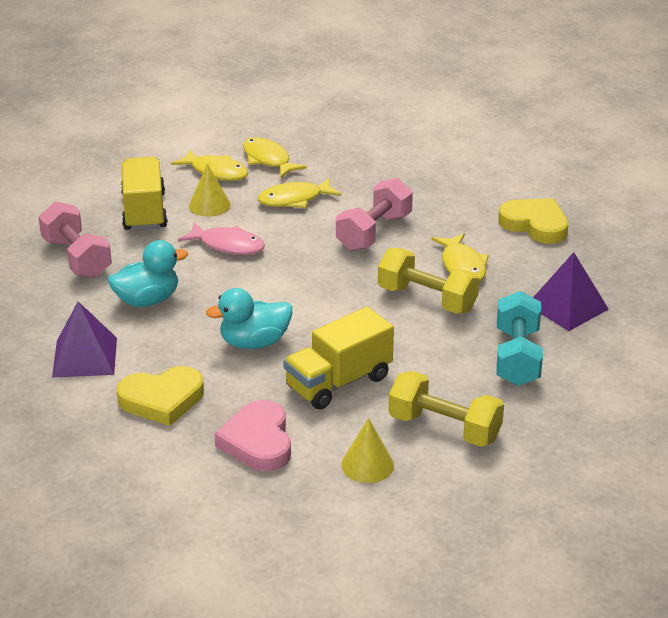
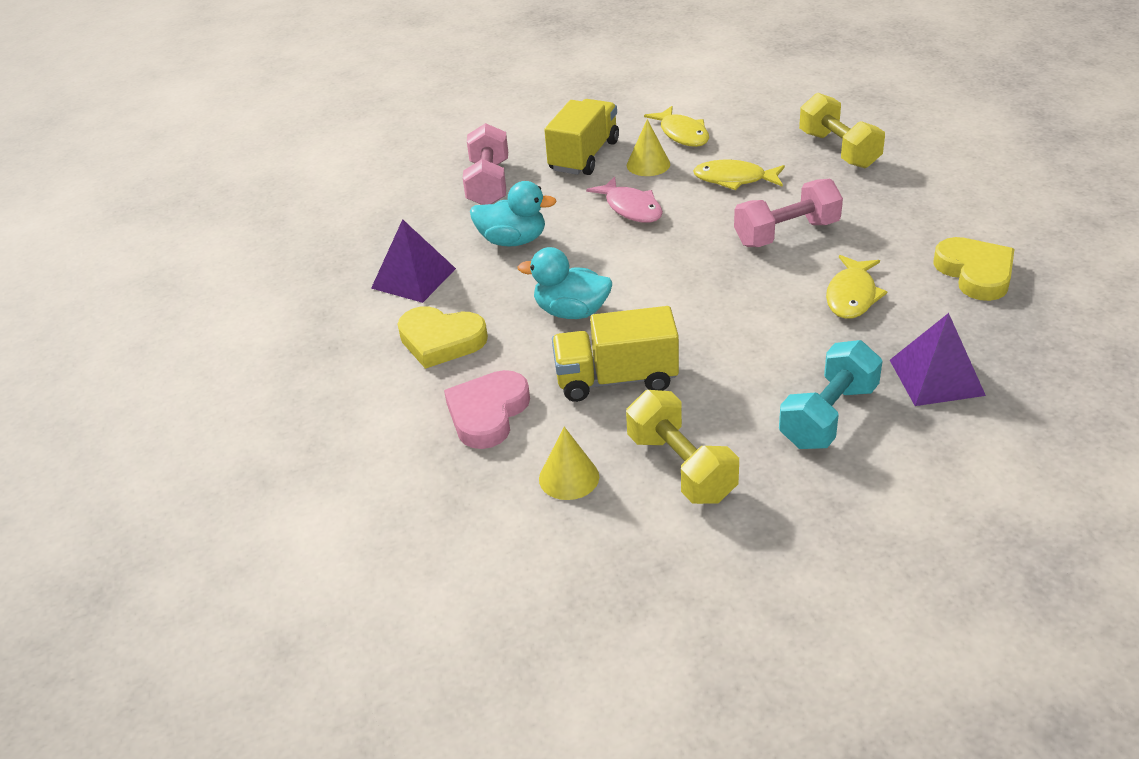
camera: 35 degrees right, 5 degrees up
yellow fish [243,137,307,178] -> none
yellow dumbbell [378,248,480,314] -> yellow dumbbell moved to [799,93,885,168]

